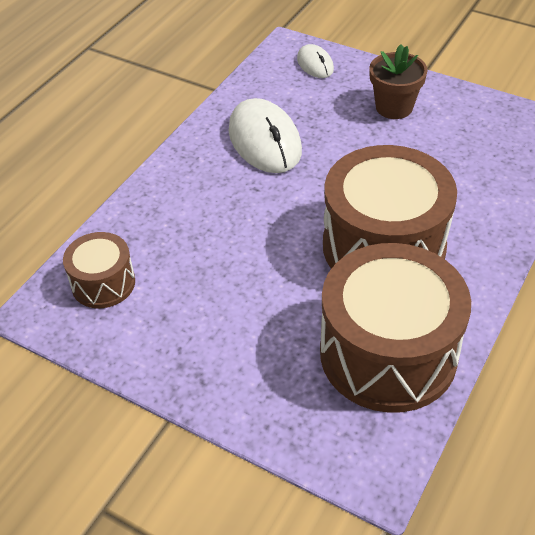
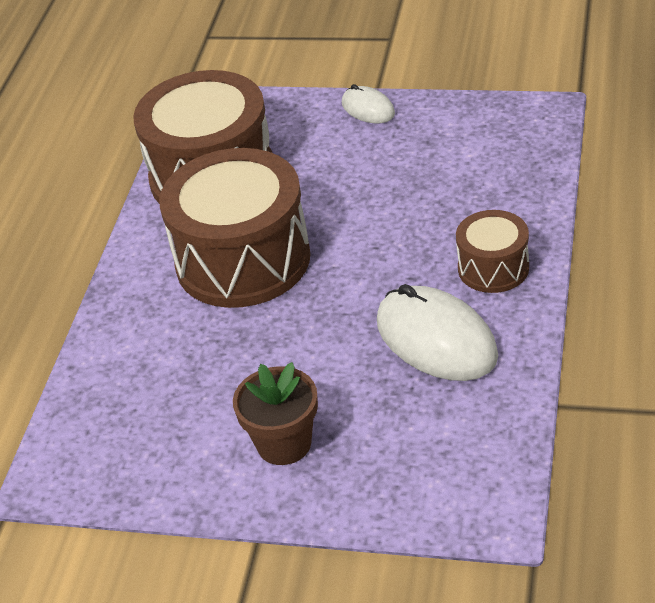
camera: 165 degrees right, 5 degrees down
brown drum [63,232,135,308] -> brown drum moved to [456,210,529,293]
white mouse [297,44,334,78] -> white mouse moved to [342,84,395,123]

